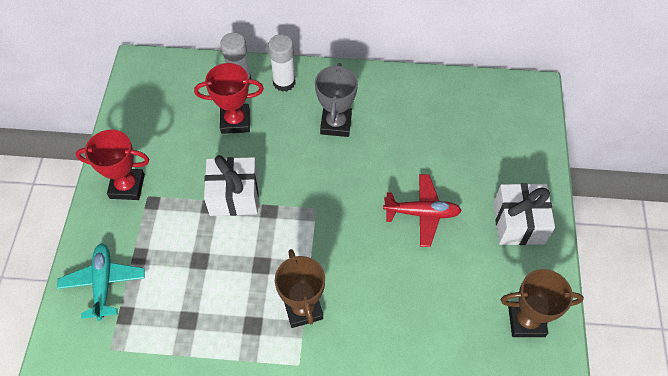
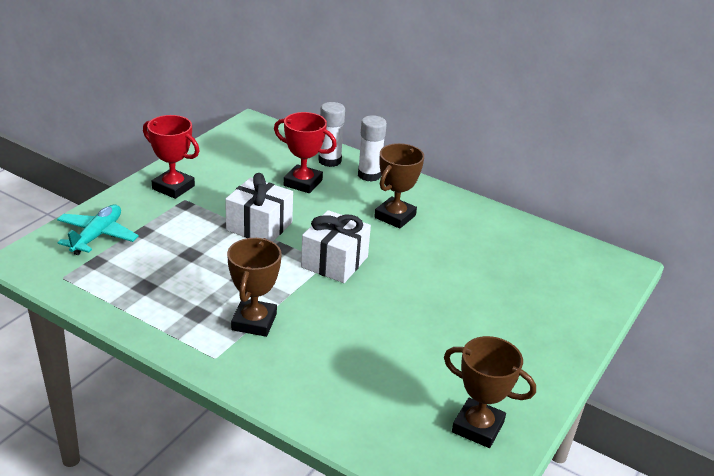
camera: 25 degrees right, 25 degrees down
grey trophy [315,63,358,137] -> brown trophy [374,143,424,229]
red plane [383,174,462,247] -> none
white gift [493,183,555,245] -> white gift moved to [301,210,371,283]

